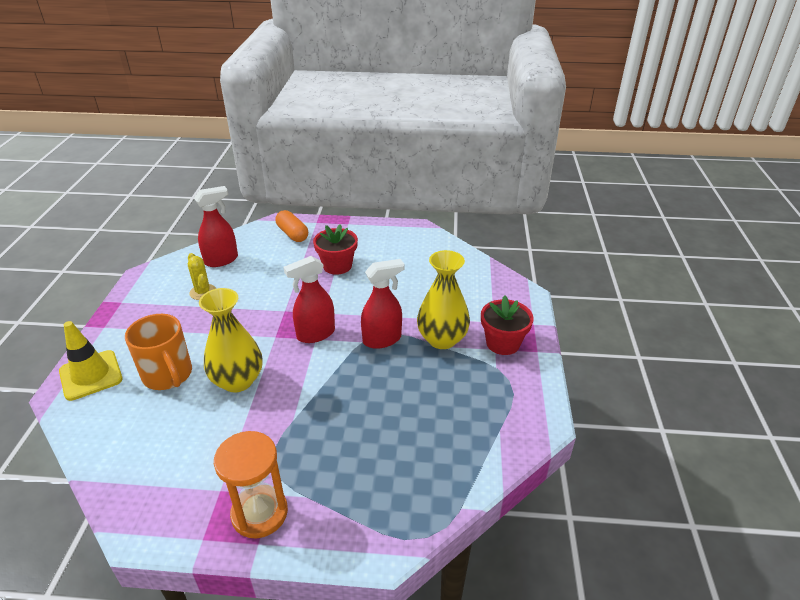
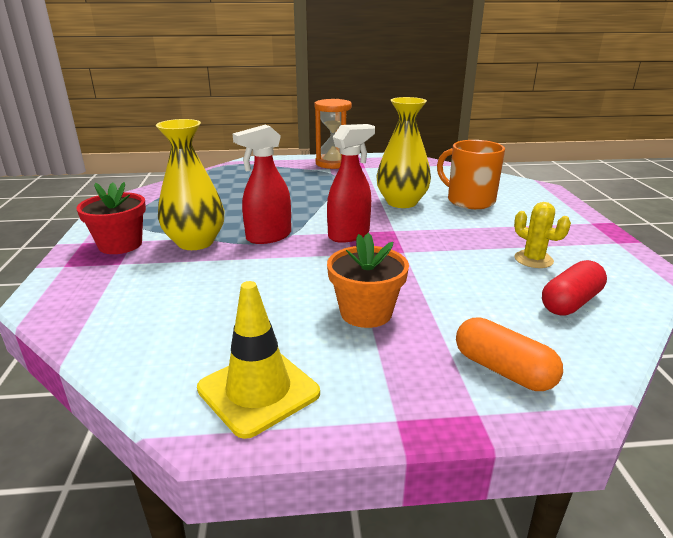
camera: 170 degrees right, 10 degrees down
yellow traffic cone [59,321,123,401] -> yellow traffic cone moved to [197,281,320,439]
red spray bottle [194,186,238,267] -> red capsule [542,260,607,315]
red flower pot [313,225,358,275] -> orange flower pot [327,233,409,328]

